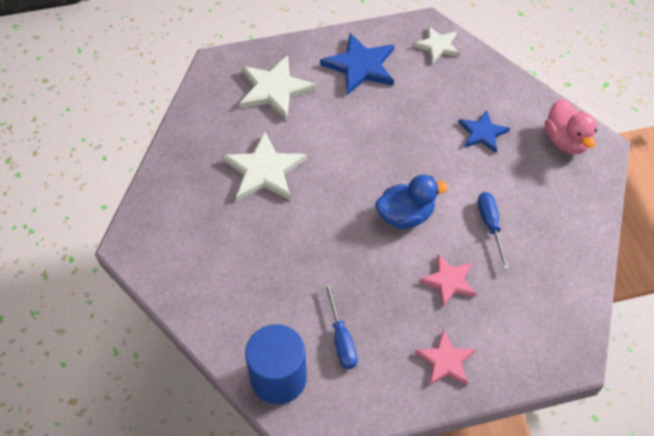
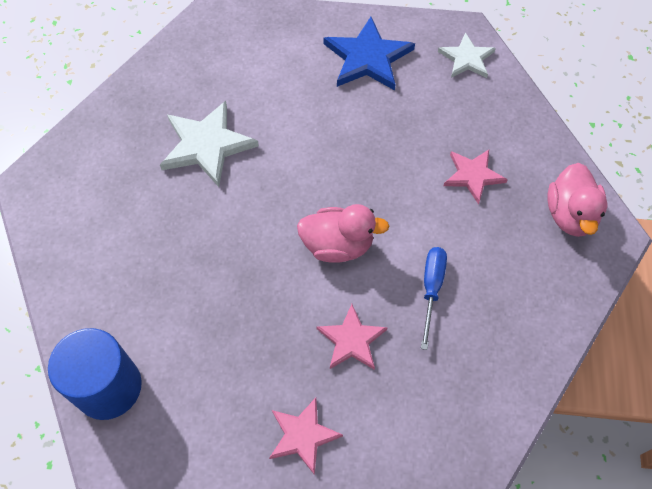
camera: 20 degrees right, 5 degrees up
white star [239,55,316,120] -> none
blue screwdriver [324,283,358,369] -> none
blue duck [375,175,448,229] -> pink duck [297,204,390,263]
blue star [458,110,510,153] -> pink star [444,150,508,204]

